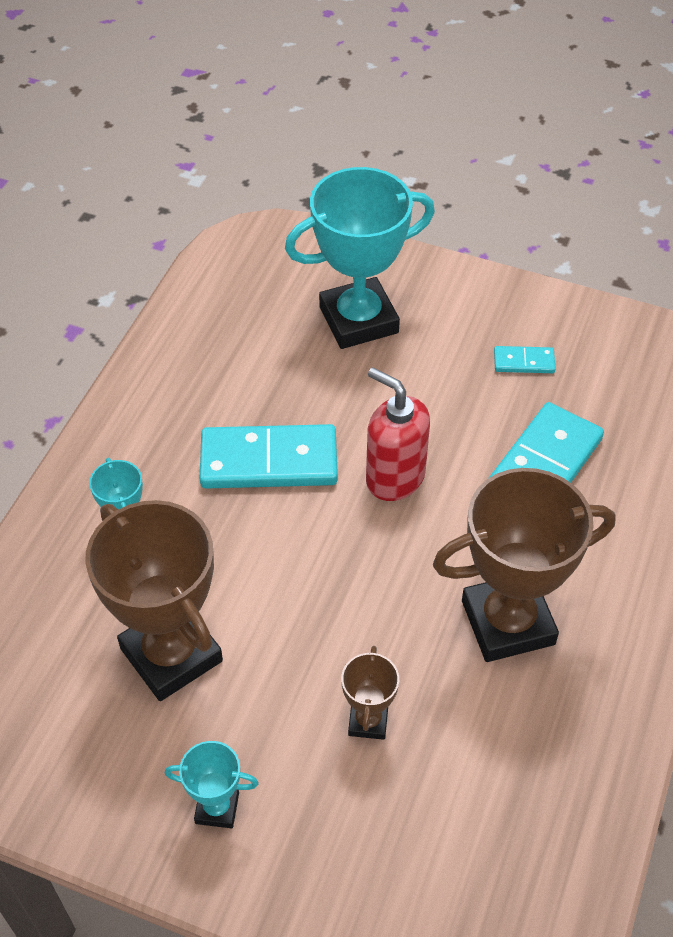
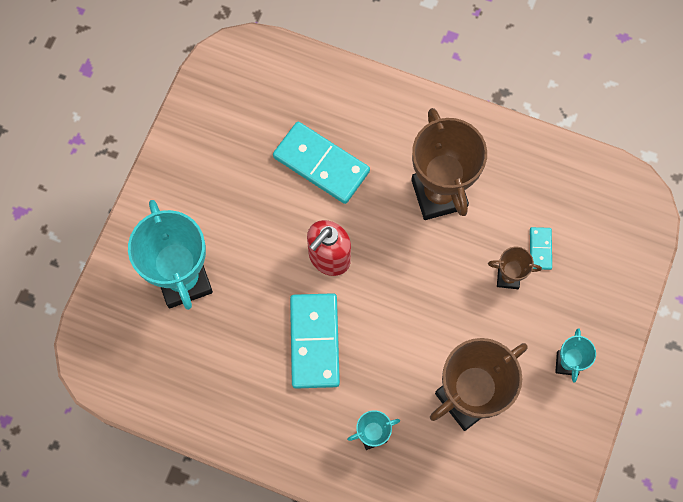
camera: 90 degrees left, 20 degrees up
turquoise domino [494,346,556,373] -> turquoise domino moved to [530,227,552,270]

